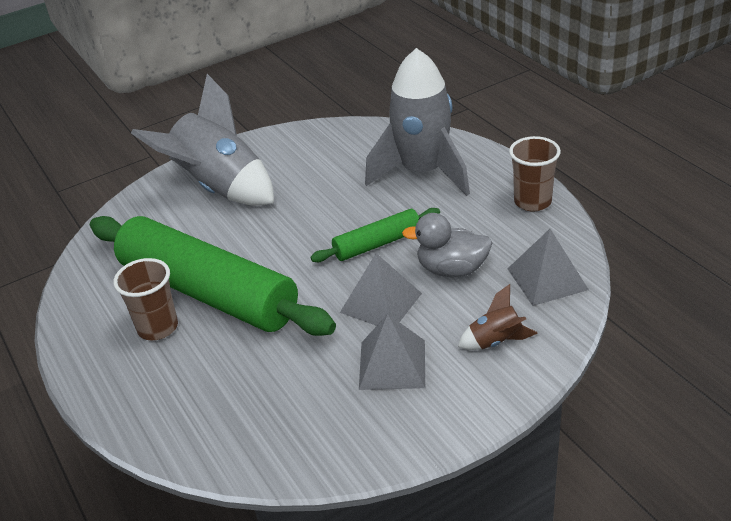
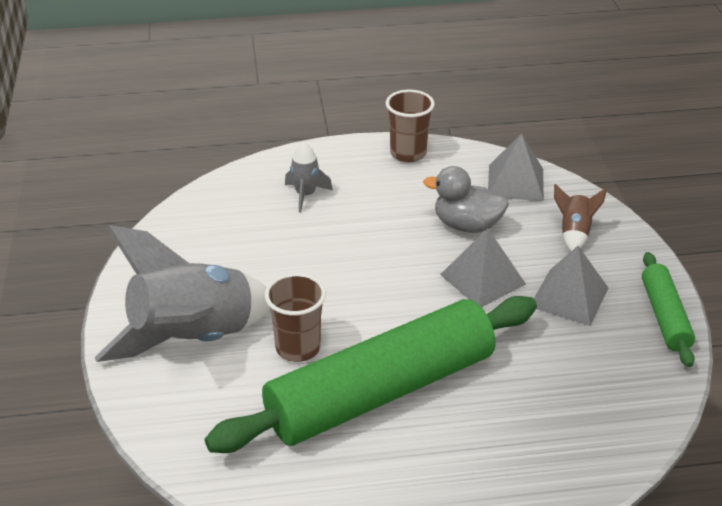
camera: 70 degrees left, 0 degrees up
brown cup [113,258,178,340] -> brown cup moved to [265,273,326,362]
green rolling pin [311,208,440,262] -> green rolling pin moved to [642,252,695,367]
grey rocket [365,48,470,196] -> grey rocket [285,142,333,212], size x0.43
grey duck [402,213,492,277] -> grey duck turned 75 degrees clockwise [423,166,509,233]

